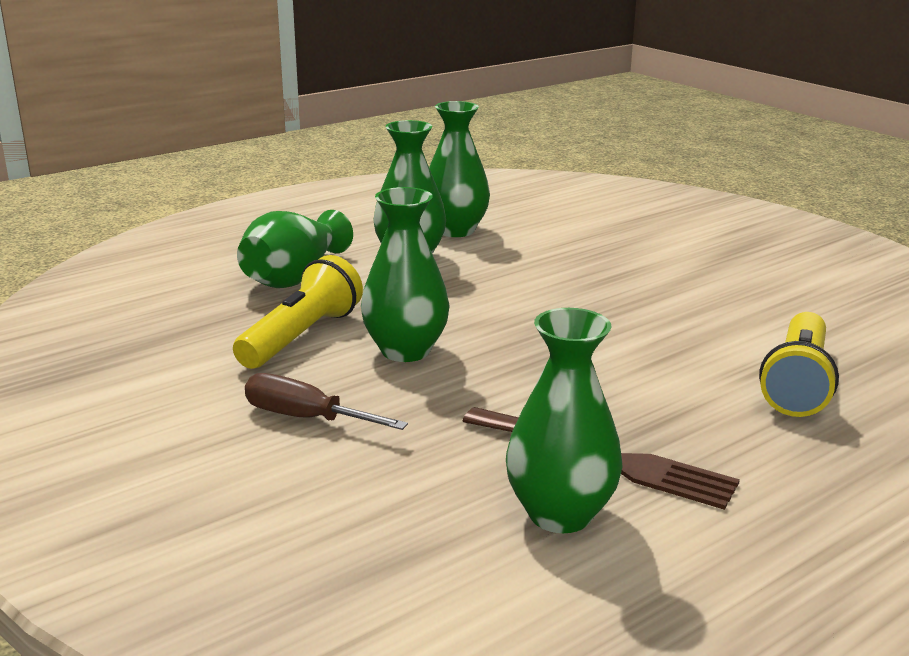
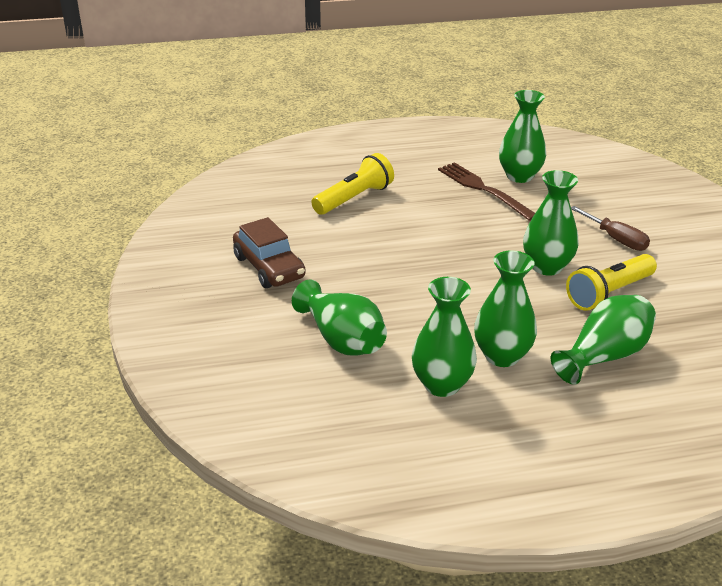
camera: 155 degrees left, 10 degrees up
none -> brown car [233,217,305,288]
none -> green vase [292,280,387,355]

